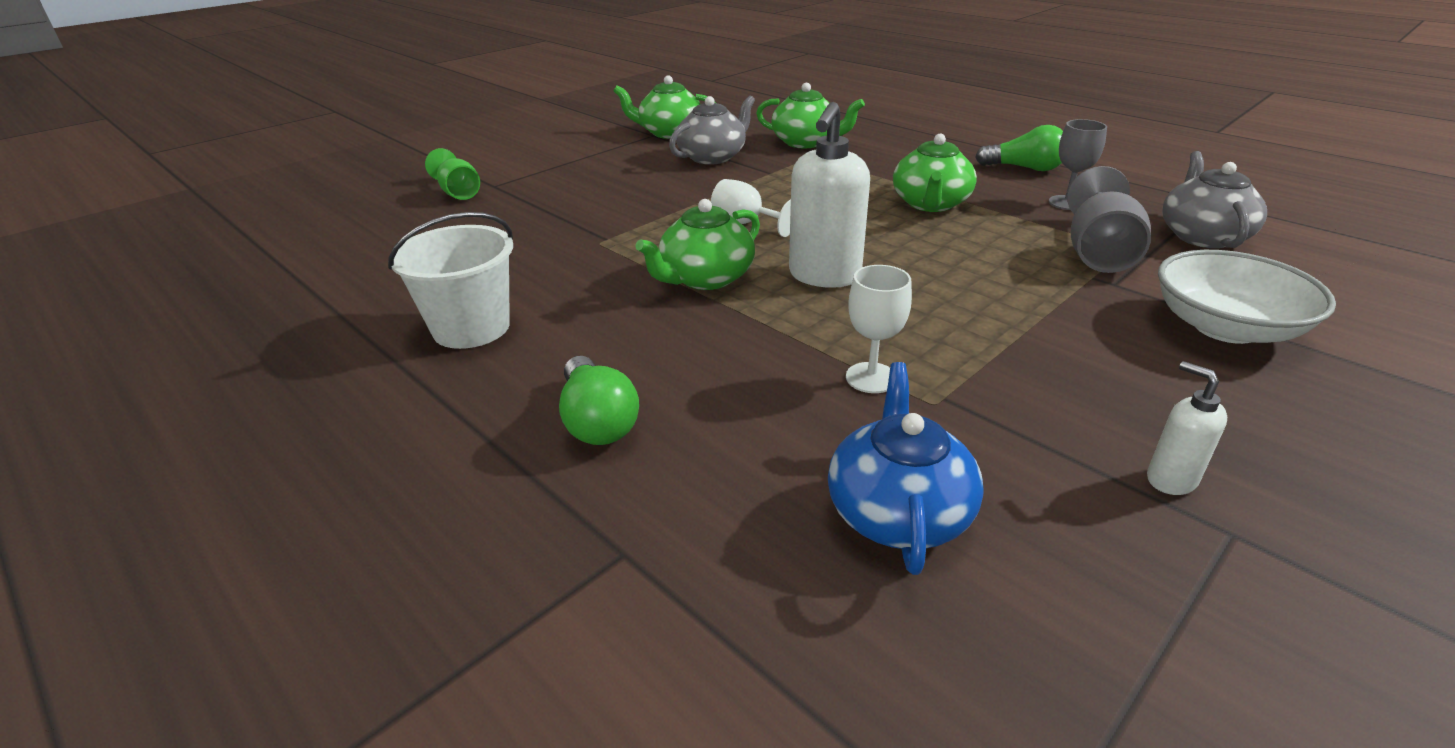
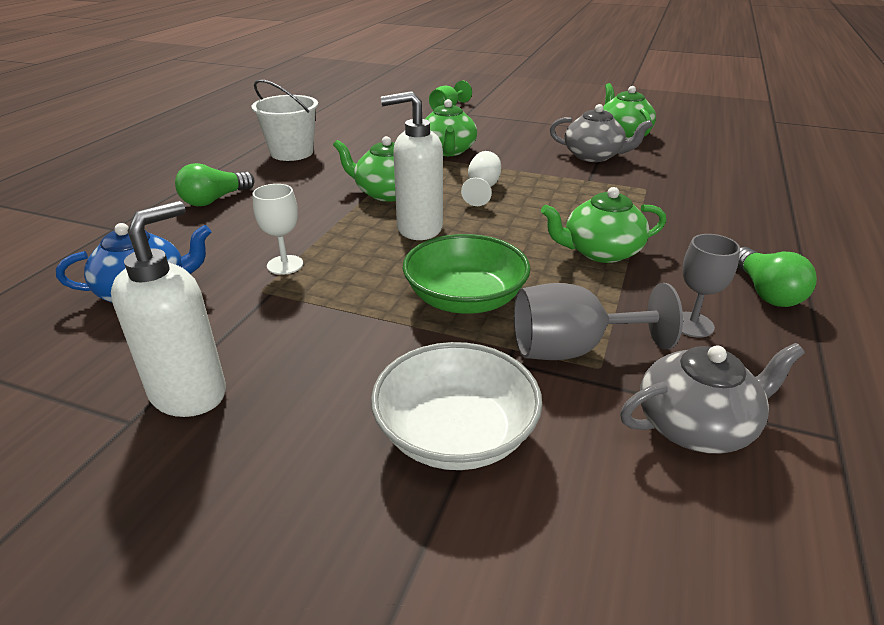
camera: 65 degrees right, 0 degrees up
green teapot [756,83,865,148] -> green teapot moved to [425,99,477,156]
white soap dispenser [1147,361,1227,495] -> white soap dispenser [111,201,226,417], size x1.94
none -> green bowl [403,234,531,314]

